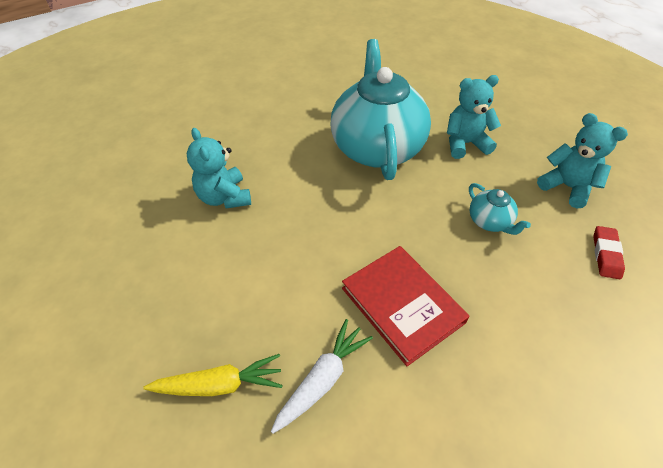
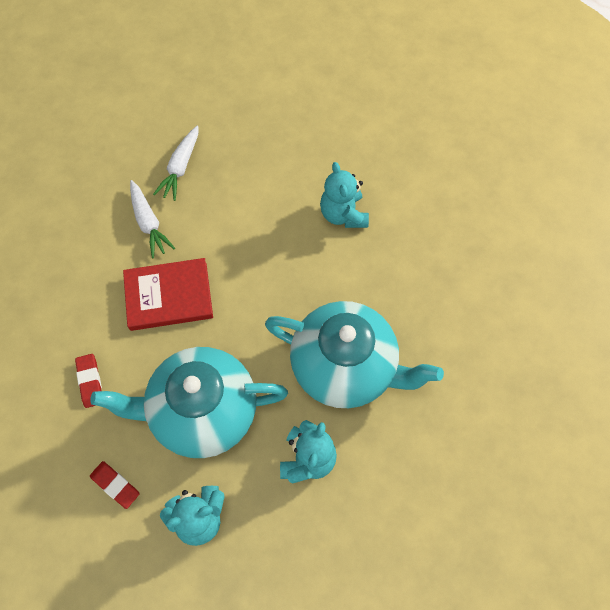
camera: 115 degrees right, 15 degrees up
yellow carrot [143,354,283,396] -> white carrot [153,126,199,201]
turquoise teddy bear [186,128,251,209] -> turquoise teddy bear turned 105 degrees counterclockwise [320,162,369,228]
turquoise teapot [469,183,531,235] -> turquoise teapot [91,347,288,458], size x2.40
none -> red eraser [75,354,102,408]

